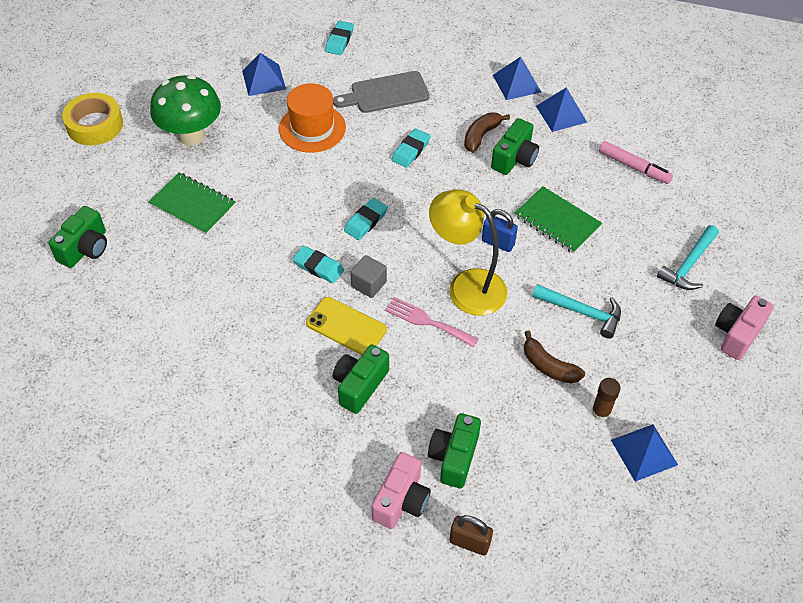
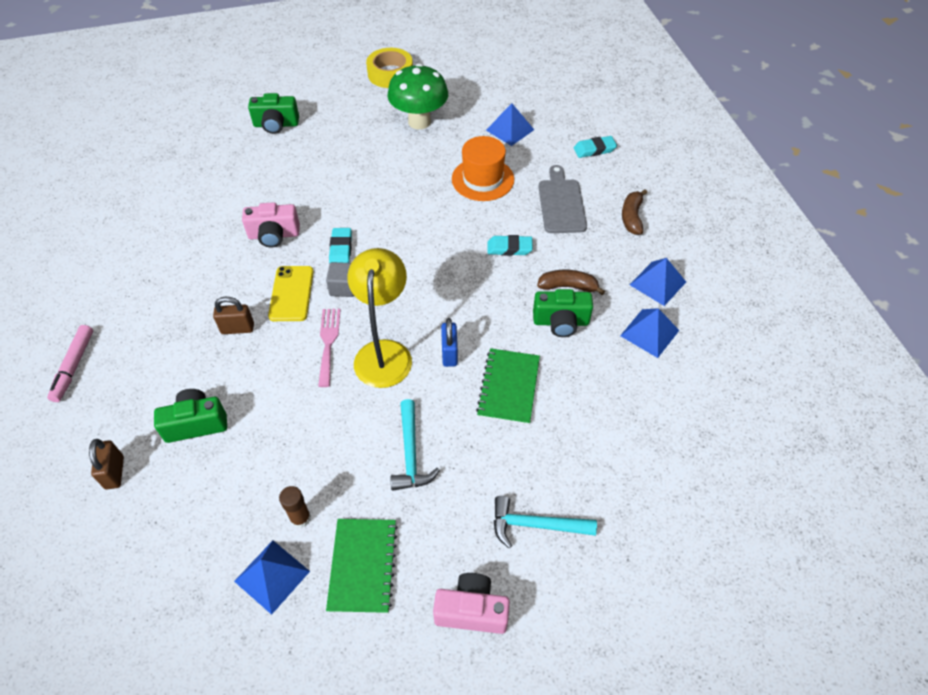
camera: 60 degrees right, 0 degrees up
green notebook [149,172,236,235] -> green notebook moved to [326,519,398,613]
grey cutting board [333,71,430,113] -> grey cutting board turned 45 degrees clockwise [539,165,587,233]
green camera [333,345,389,414] -> brown padlock [213,297,254,334]
turquoise eraser [344,198,388,240] -> none
pink camera [371,452,431,529] -> pink camera moved to [242,202,300,248]
brown banana [524,331,585,384] -> brown banana moved to [622,189,647,235]
pink marker [599,141,673,184] -> pink marker moved to [47,325,93,402]

